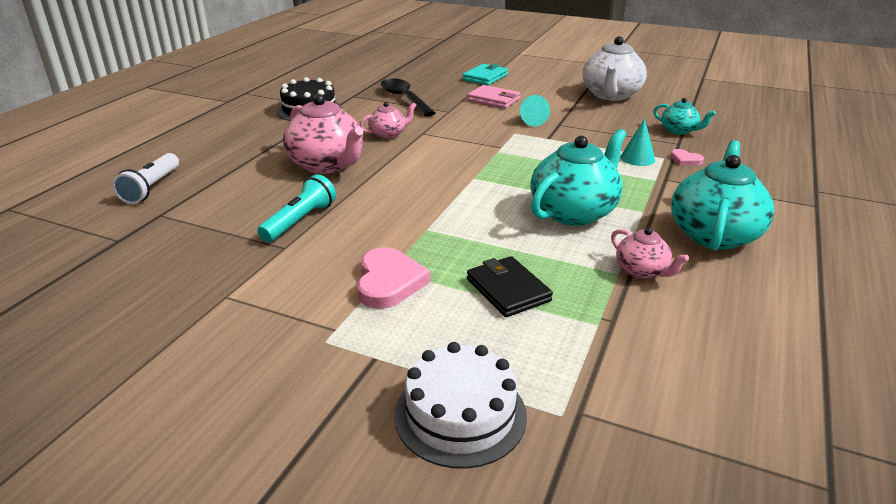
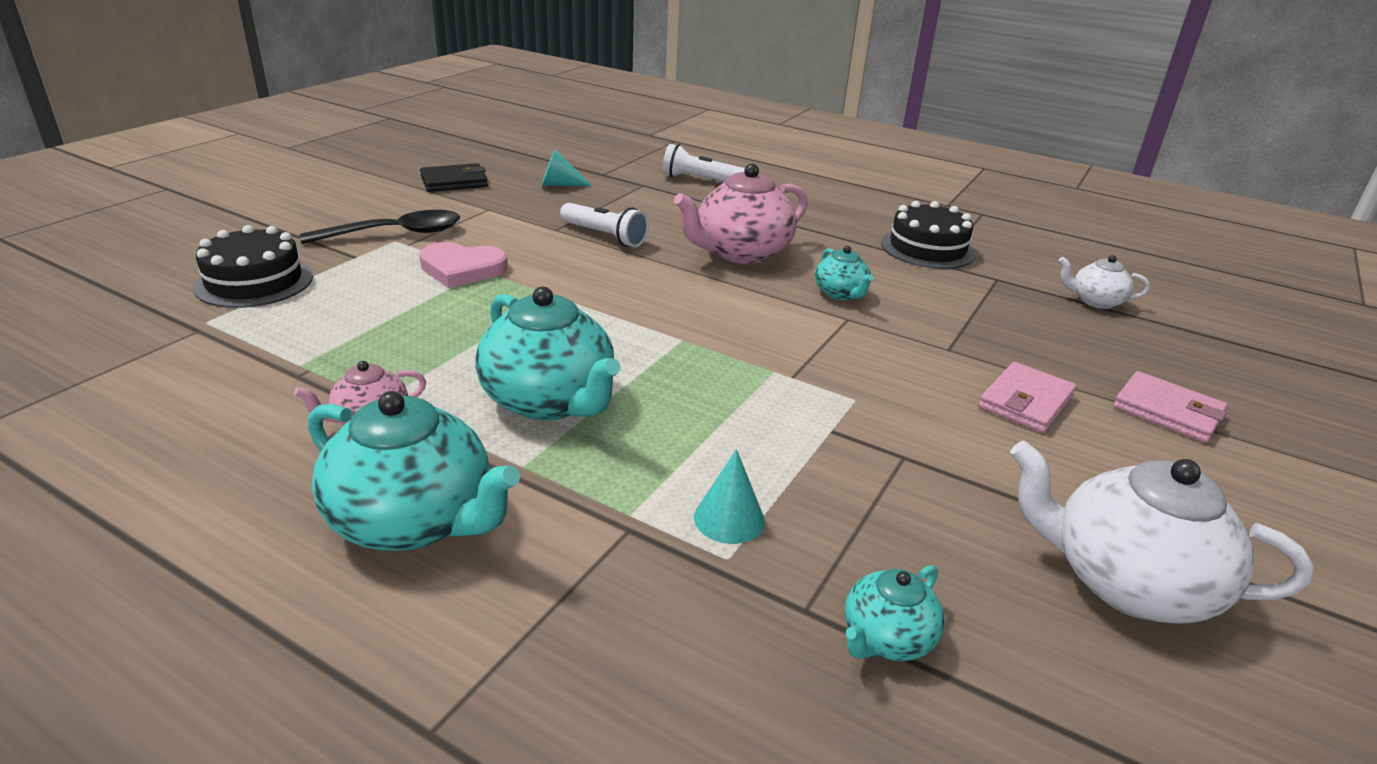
camera: 95 degrees right, 0 degrees up
turquoise flashlight [257,174,336,242] -> white flashlight [560,203,649,247]
pink teapot [359,102,417,139] -> turquoise teapot [815,246,873,301]
black spoon [381,78,436,117] -> black spoon moved to [300,210,460,244]
white cake [394,342,527,469] -> black cake [193,225,313,308]
turquoise wallet [463,64,508,85] -> pink wallet [1114,371,1228,443]
black wallet [467,256,553,317] -> black wallet moved to [420,163,488,192]
turquoise cone [520,95,550,127] -> turquoise cone moved to [541,149,592,186]
pink heart [670,149,704,165] -> none
none -> white teapot [1058,255,1150,309]

